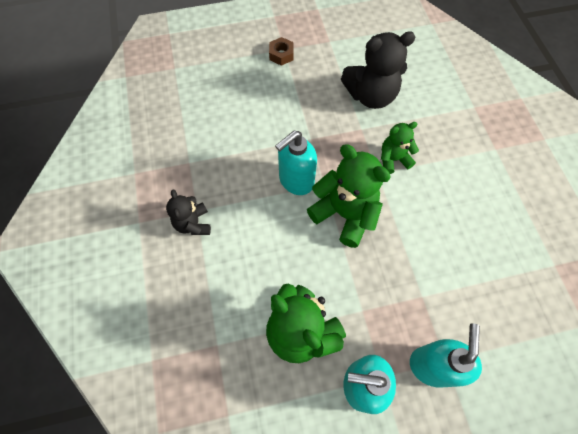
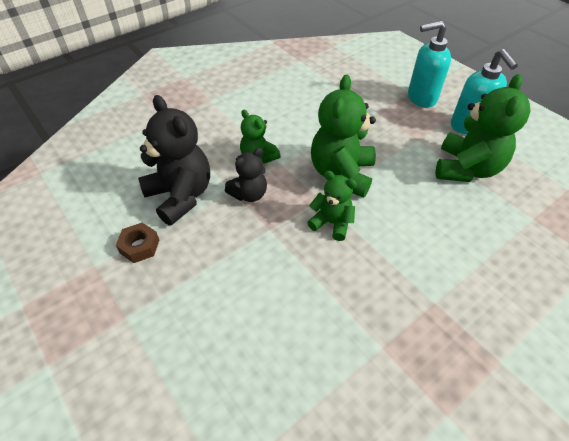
camera: 115 degrees left, 15 degrees down
black teddy bear [166,189,211,235] -> black teddy bear moved to [225,148,267,202]
brown nut [269,37,294,66] -> brown nut moved to [116,223,159,263]
turquoise soap dispenser [275,131,317,195] -> green teddy bear [307,171,357,241]

